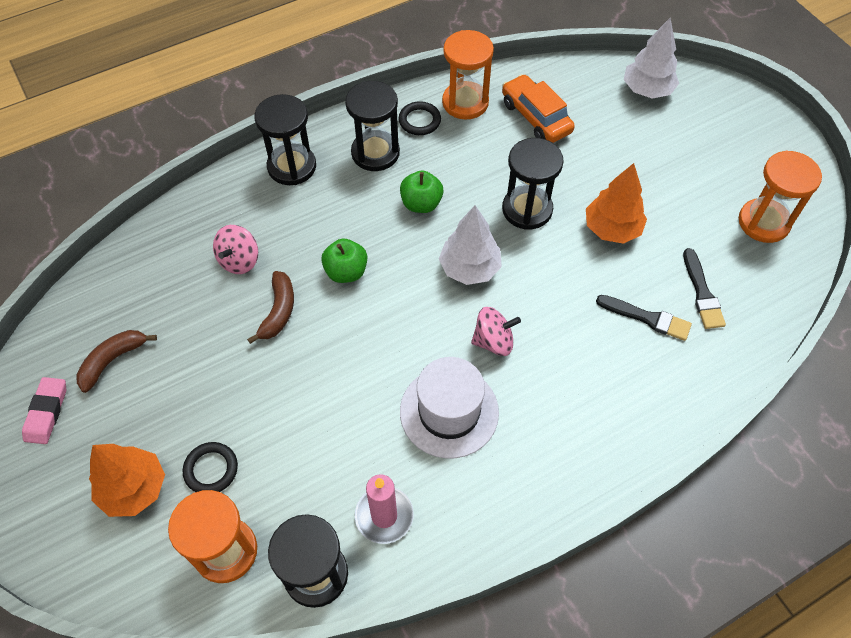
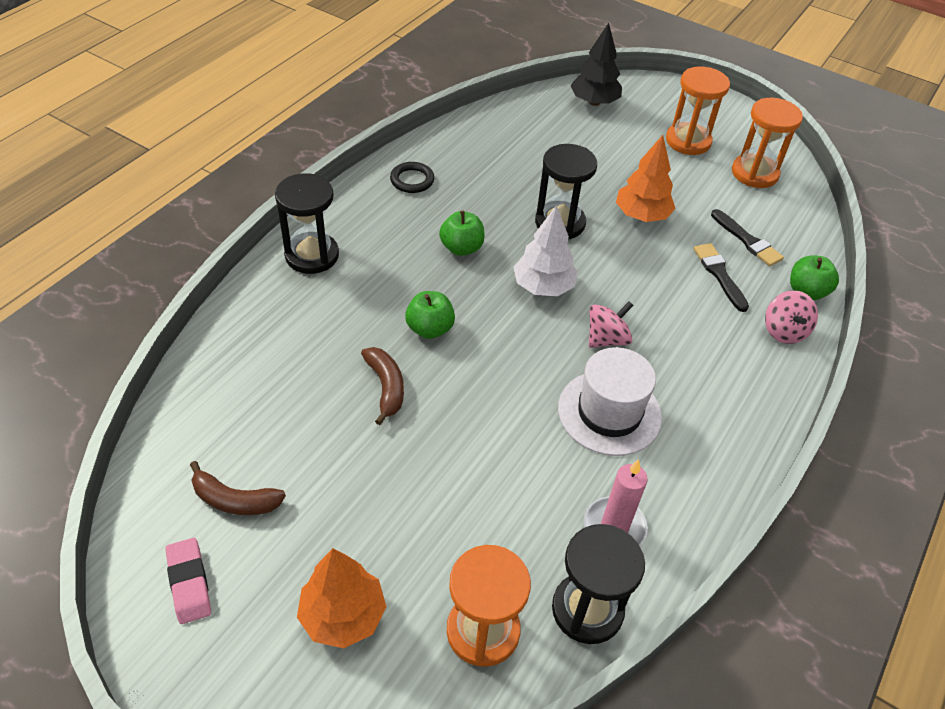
camera: 30 degrees left, 10 degrees down
brown banana [76,330,157,393] -> brown banana turned 90 degrees counterclockwise [190,461,286,515]
black ring [183,442,238,492] -> none
pink spinning top [213,225,258,274] -> pink spinning top moved to [765,290,818,344]
black hourglass [345,81,400,171] -> none
orange hourglass [442,30,494,120] -> orange hourglass moved to [666,67,730,155]
orange car [502,74,575,143] -> none
black brush [596,295,692,341] -> black brush turned 105 degrees counterclockwise [693,243,749,312]
white tree [624,18,679,99] -> black tree [570,23,622,106]
none -> green apple [790,255,839,300]

